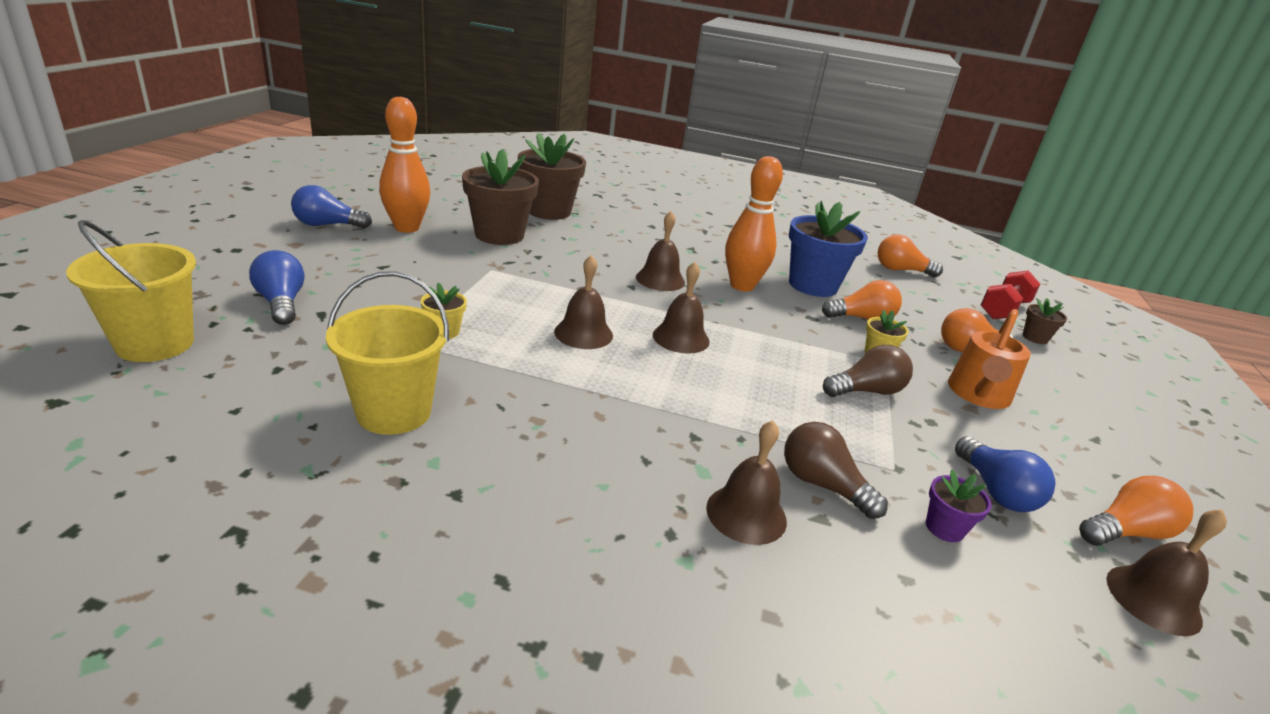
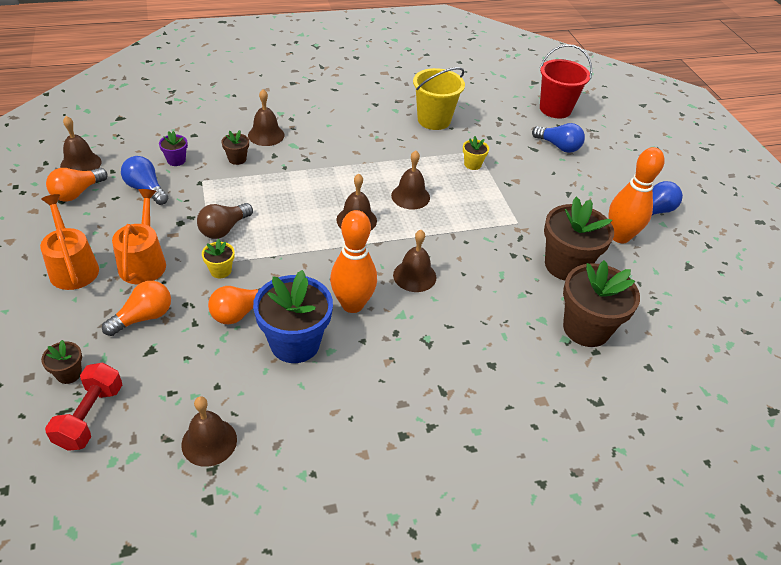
camera: 150 degrees right, 15 degrees up
yellow bucket [66,220,196,362] -> red bucket [540,44,592,118]
brown light bulb [784,422,888,519] -> brown flower pot [222,130,249,165]
orange light bulb [878,234,943,277] -> brown bell [181,396,237,467]
none -> orange watering can [40,194,99,290]

